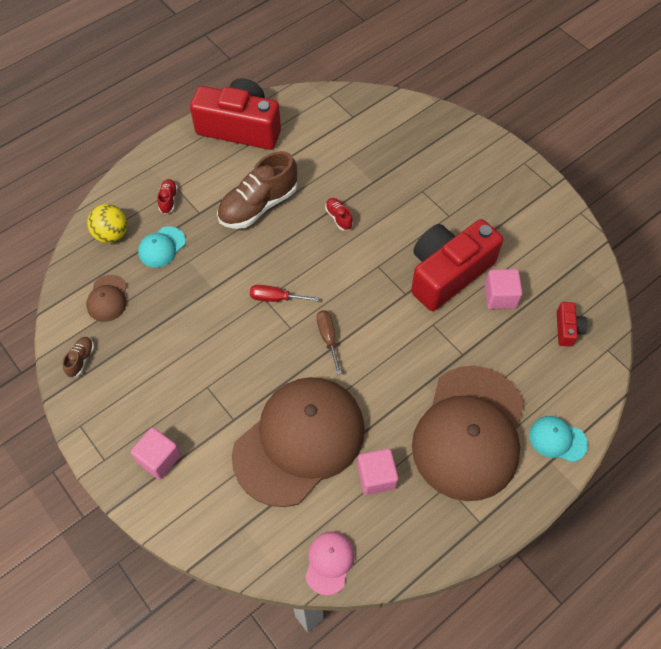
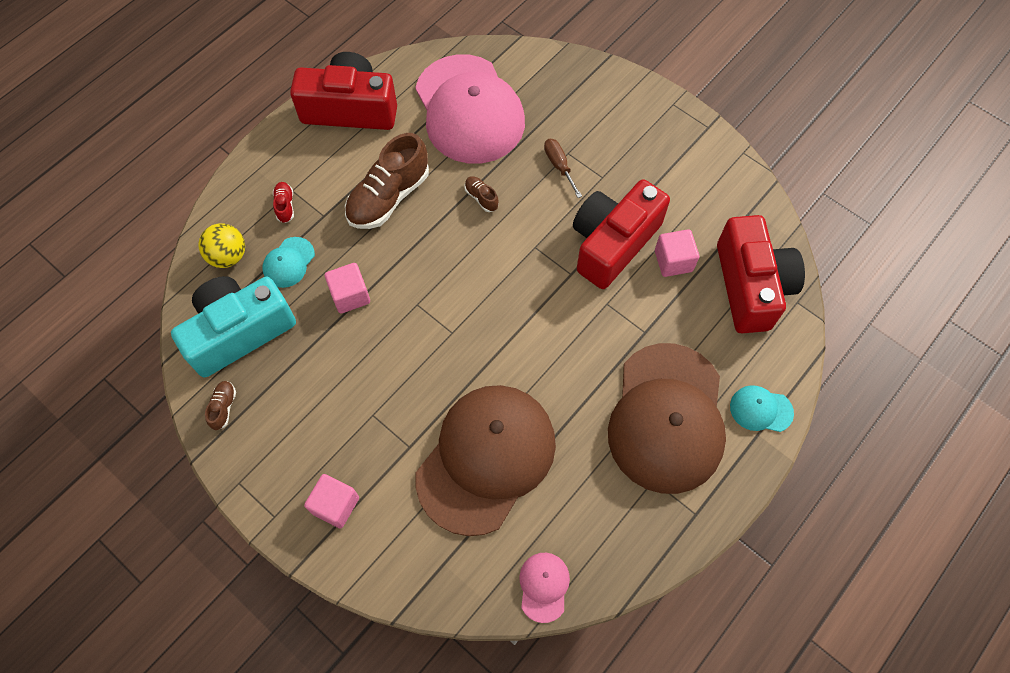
camera: 10 degrees left, 5 degrees up
brown cap [86,275,127,322] -> turquoise camera [171,276,296,377]
red screwdriver [250,285,319,302] -> none
brown screwdriver [317,310,342,375] -> brown screwdriver moved to [544,139,582,198]
red shoe [325,198,353,230] -> brown shoe [464,176,499,212]
pink cube [357,449,398,495] -> pink cube moved to [325,263,370,314]
red camera [557,302,588,347] -> red camera [717,215,805,333], size x2.36
none -> pink cap [415,54,525,164]

